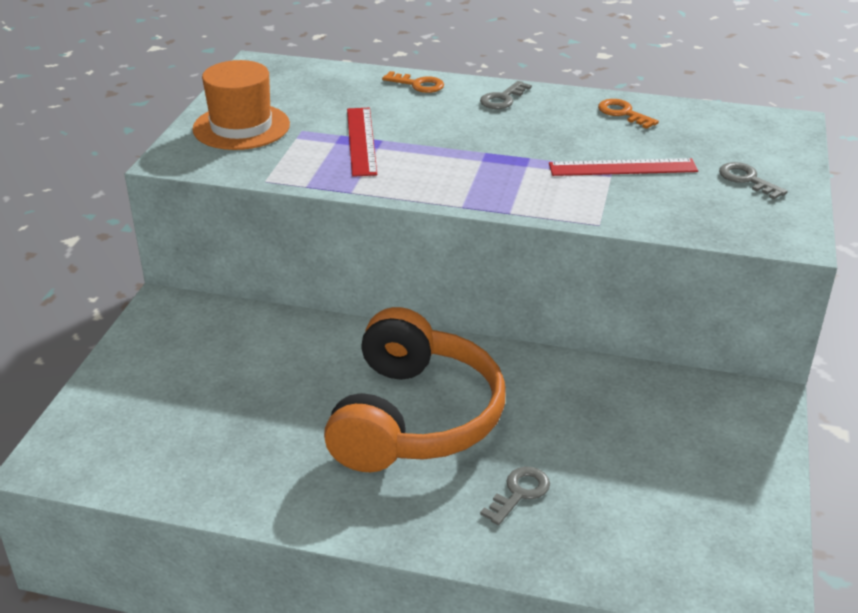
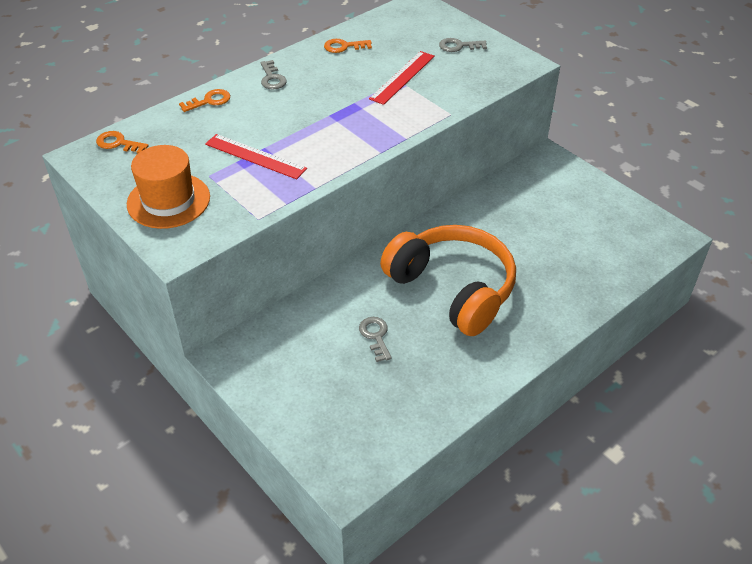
camera: 55 degrees left, 10 degrees up
grey key [480,467,550,525] -> grey key moved to [359,317,392,362]
none -> orange key [96,131,149,154]

